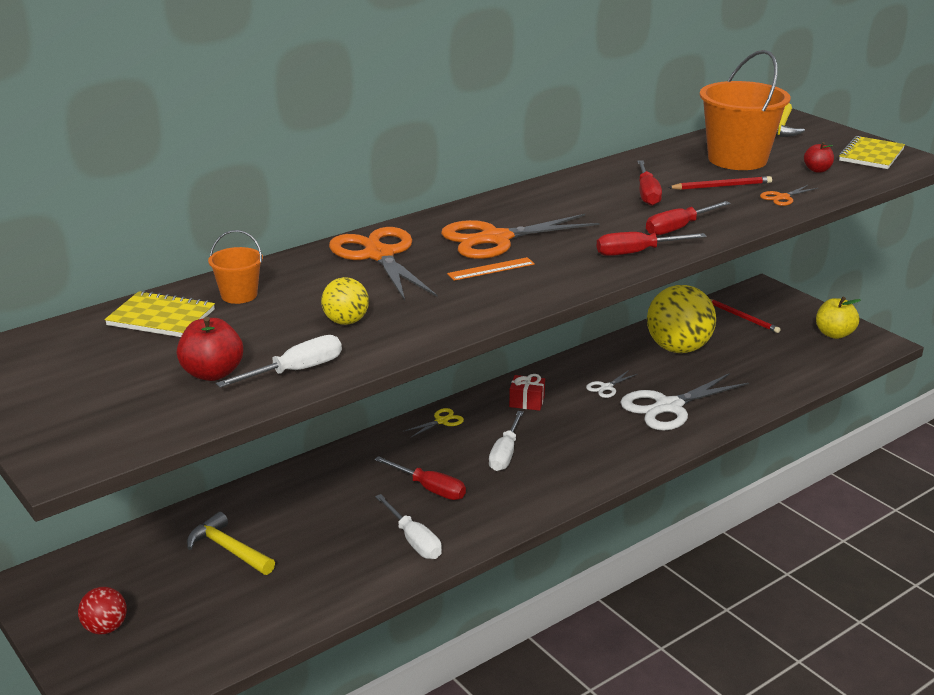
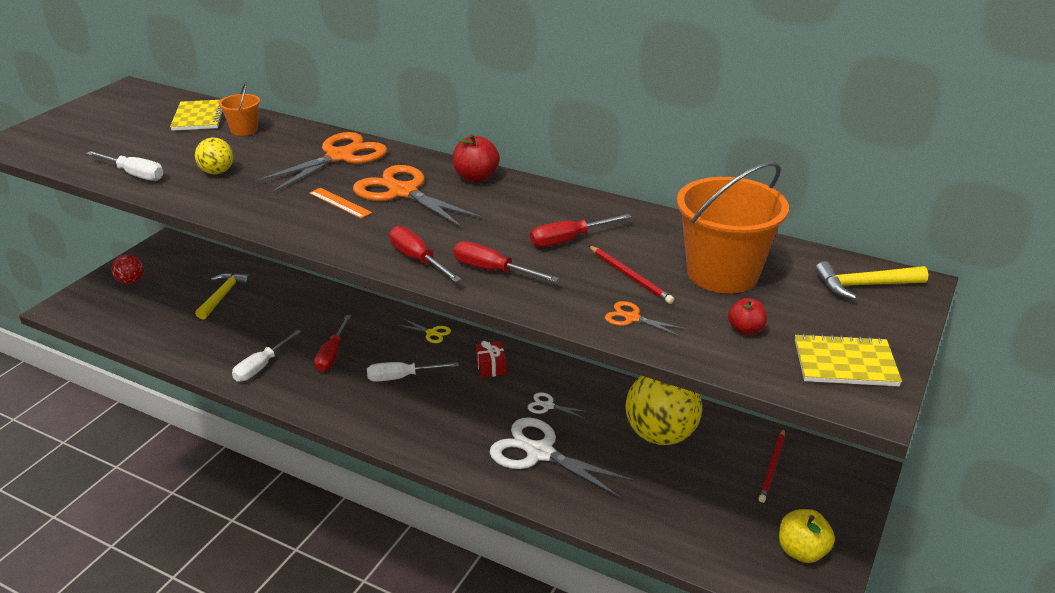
camera: 65 degrees right, 5 degrees up
red apple [177,317,243,381] -> red apple moved to [453,134,500,182]

